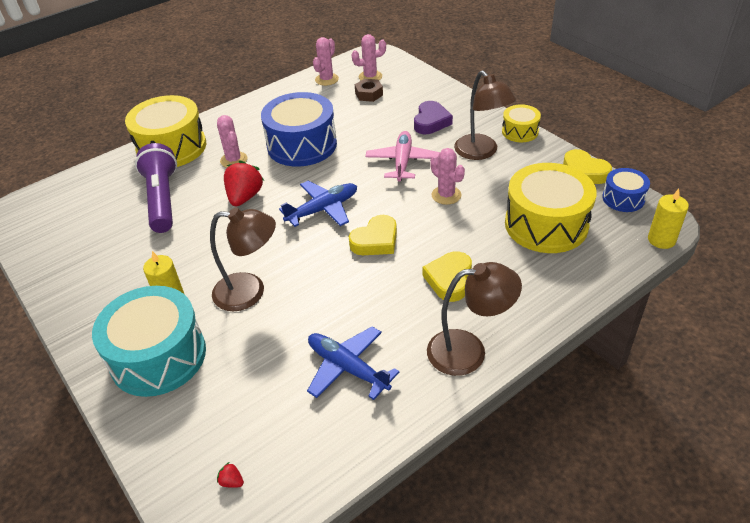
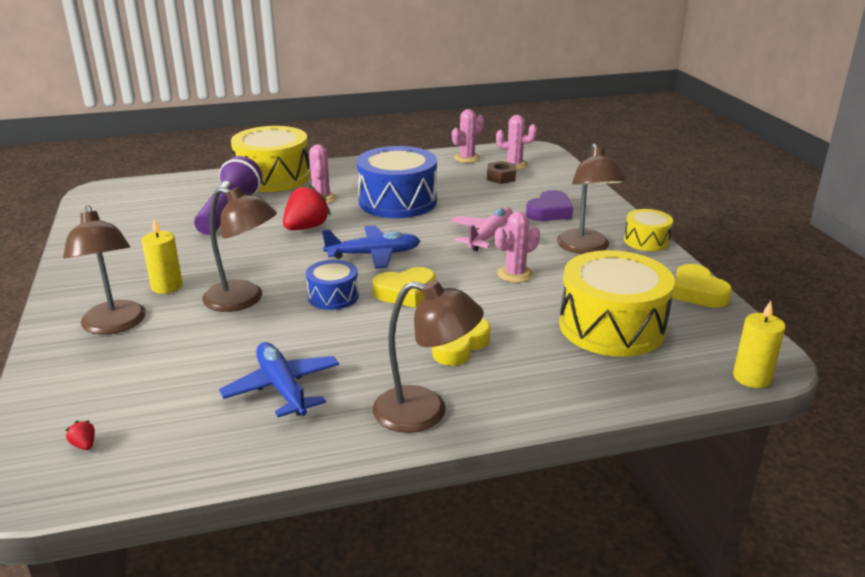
camera: 20 degrees right, 15 degrees down
turquoise drum [92,286,206,397] -> brown lamp [63,206,146,335]
pink cactus [430,148,465,205] -> pink cactus turned 75 degrees clockwise [495,211,540,283]
blue drum [602,168,650,212] -> blue drum moved to [306,260,359,310]

